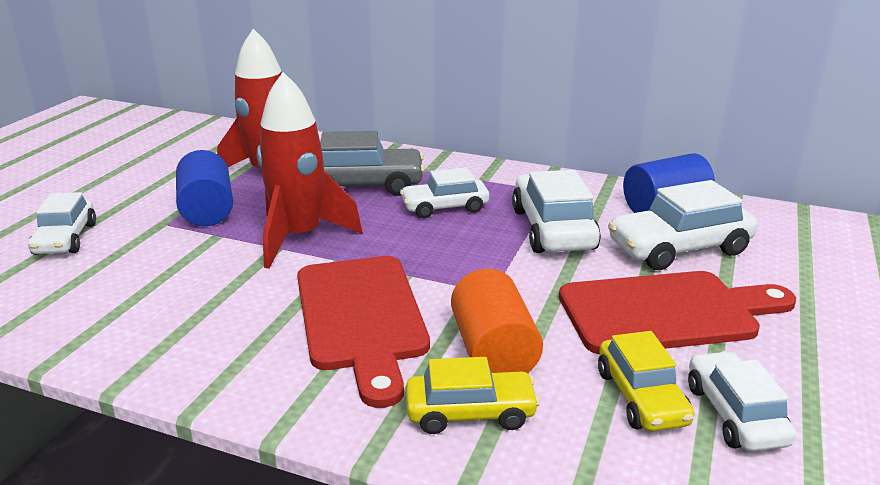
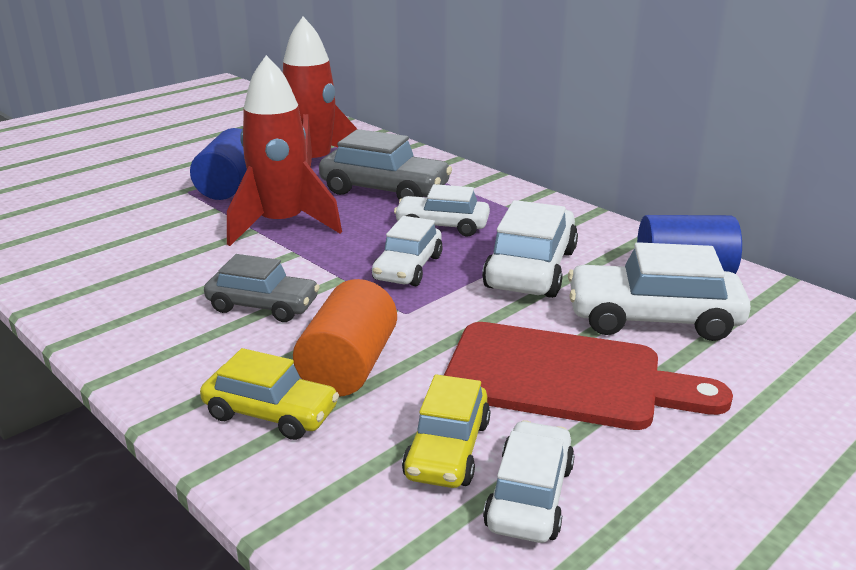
camera: 25 degrees right, 0 degrees up
white car [28,192,96,255] -> white car moved to [372,216,443,286]
red cutting board [297,256,430,408] -> grey car [204,254,320,322]

